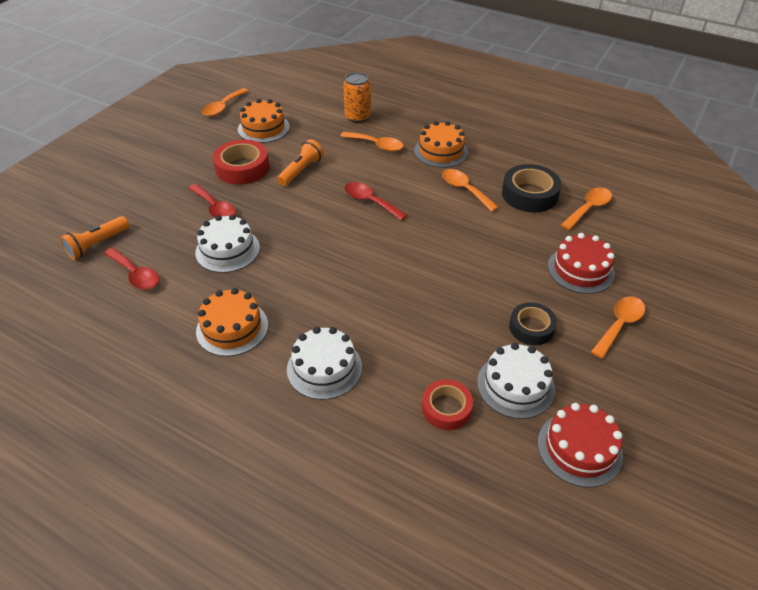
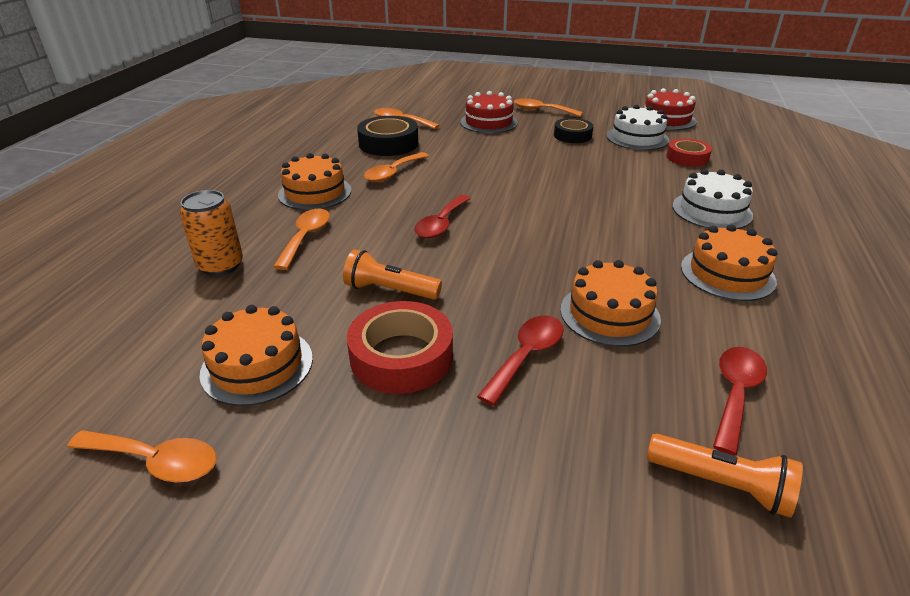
camera: 105 degrees left, 10 degrees down
white cake [195,215,260,273] -> orange cake [560,260,661,347]

